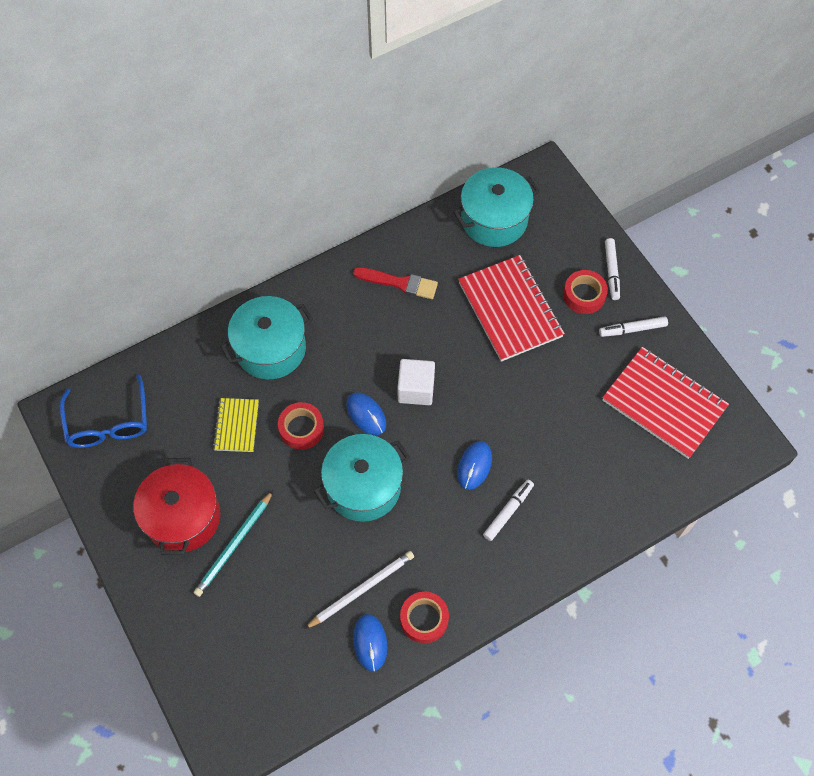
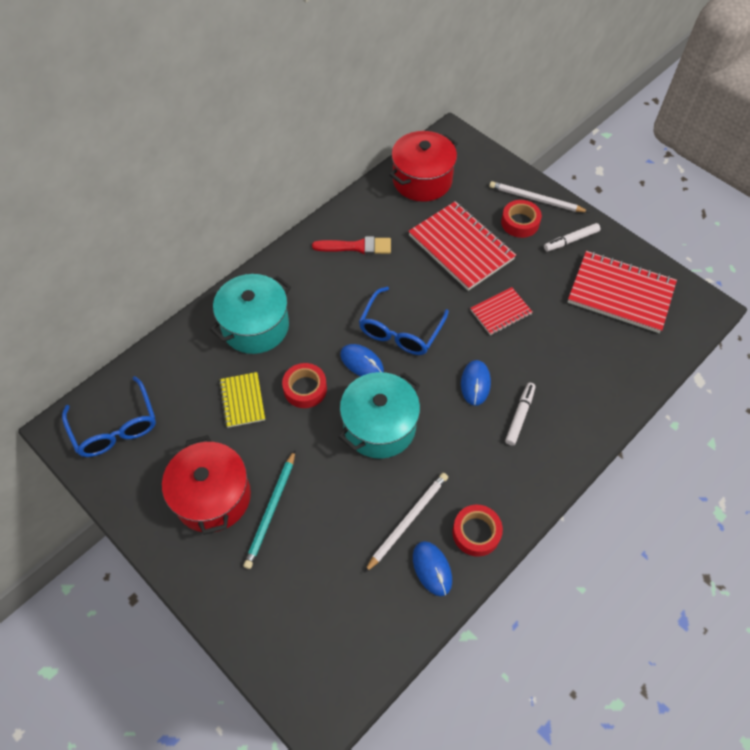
camera: 15 degrees left, 5 degrees down
white cube [397,359,435,405] -> blue glasses [359,287,449,355]
turquoise pot [453,167,540,247] -> red pot [389,131,458,202]
white marker [605,238,620,300] -> white pencil [489,181,589,212]
none -> red notebook [470,287,532,335]

